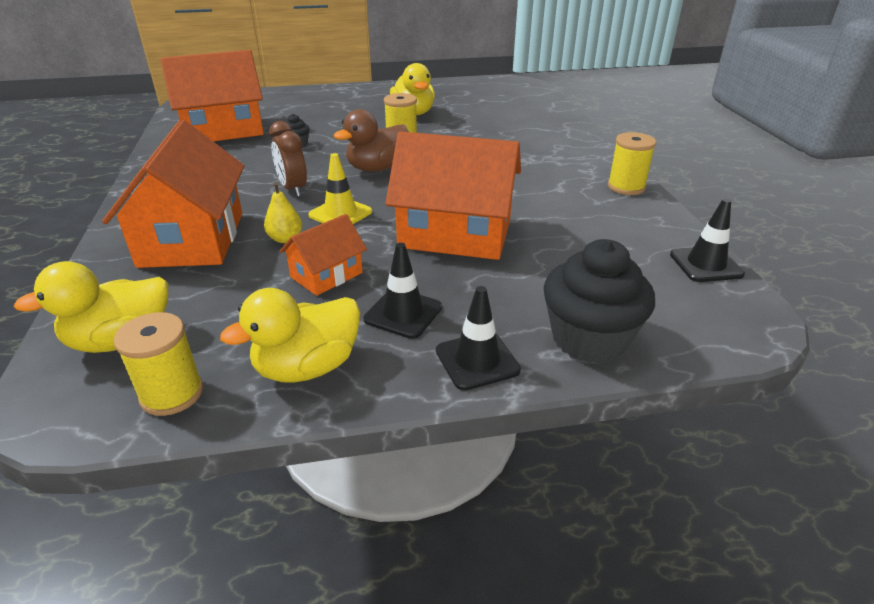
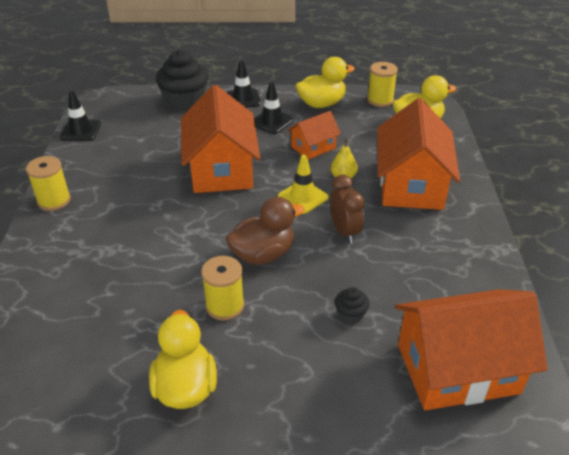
camera: 170 degrees left, 5 degrees up
orange house [385,131,521,260] -> orange house turned 60 degrees clockwise [181,85,261,193]

